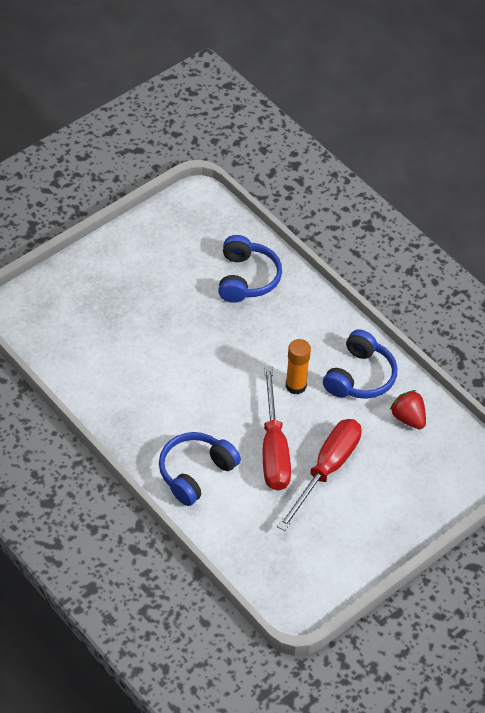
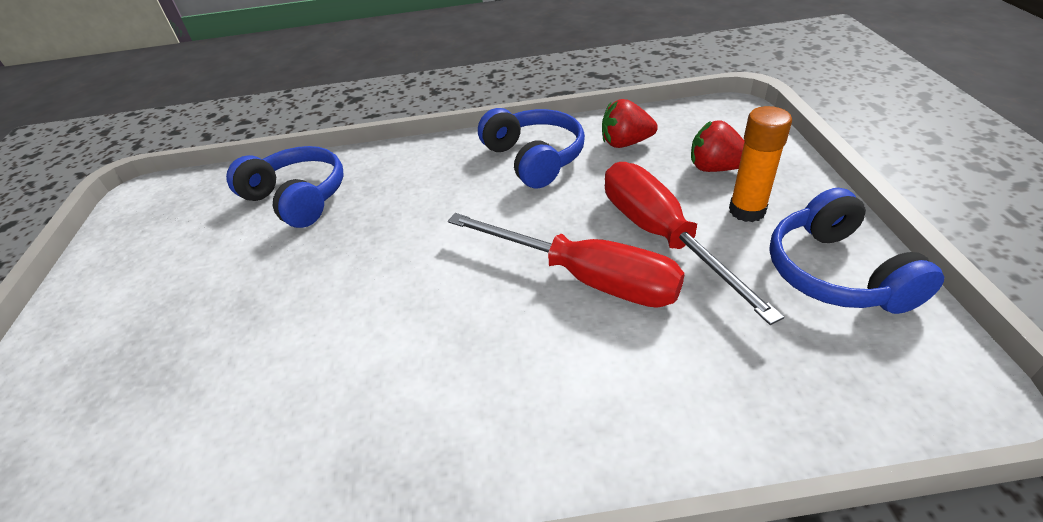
camera: 50 degrees left, 10 degrees down
blue headphones [159,432,241,506] -> blue headphones moved to [769,188,944,314]
orange glue stick [286,339,311,394] -> orange glue stick moved to [729,106,792,222]
none -> red strawberry [691,120,744,172]

